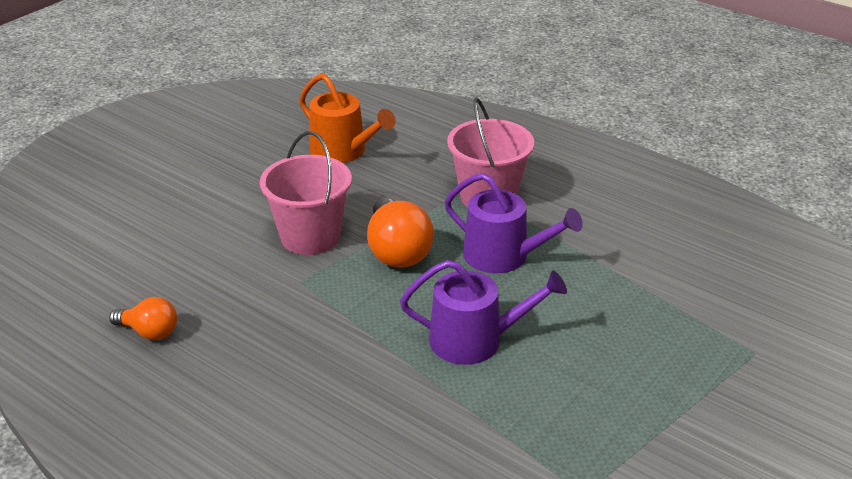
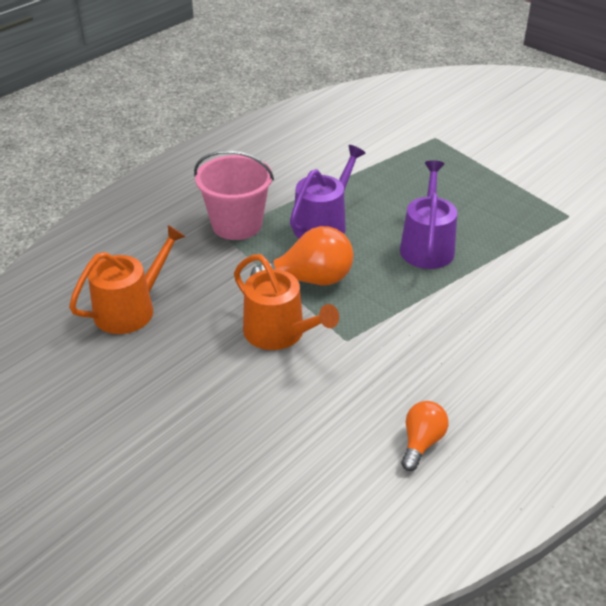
camera: 85 degrees left, 5 degrees up
pink bucket [260,131,352,255] -> orange watering can [234,254,339,350]

